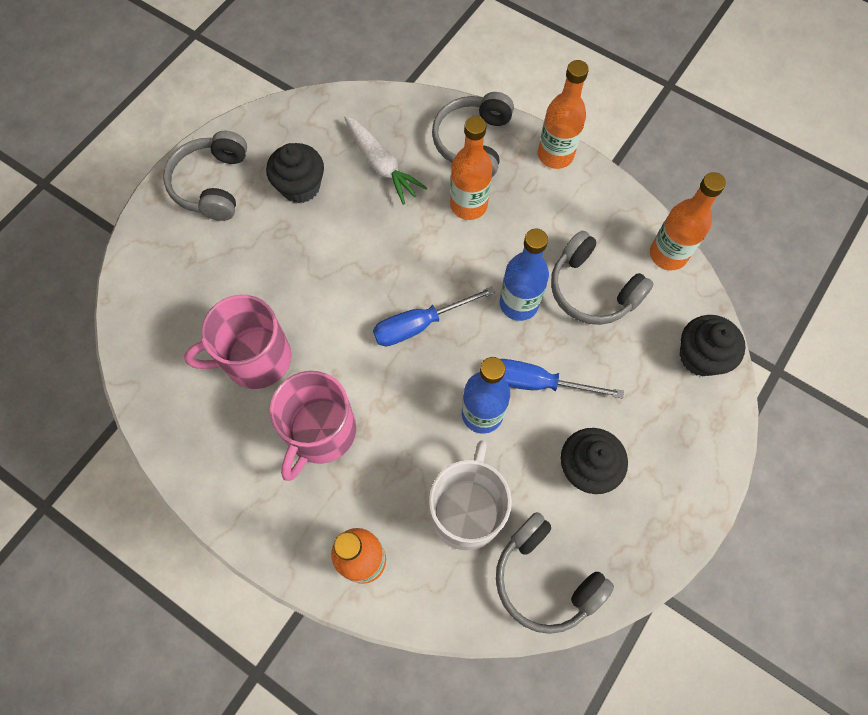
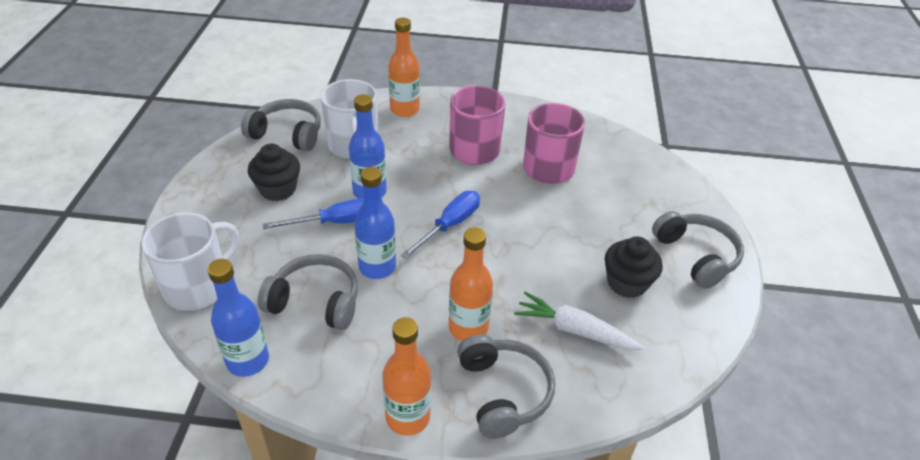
camera: 150 degrees right, 25 degrees down
orange bottle [650,172,726,270] -> blue bottle [208,259,269,377]
black cupcake [679,315,746,376] -> white mug [142,213,239,311]

